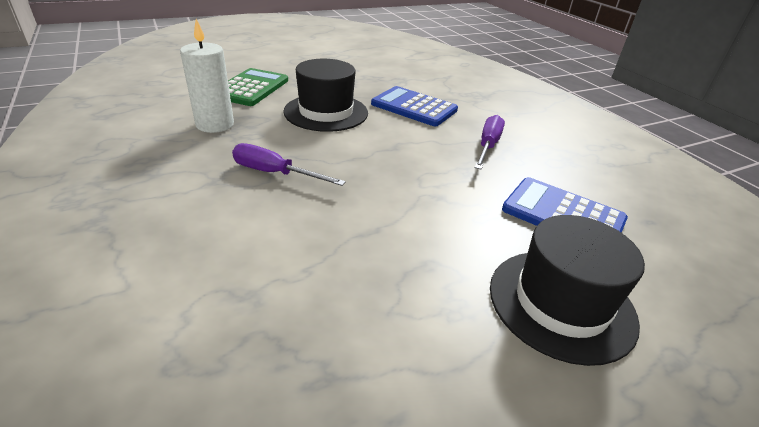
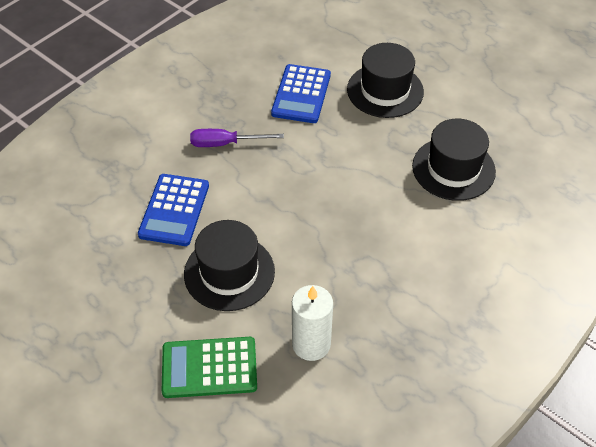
camera: 110 degrees left, 15 degrees up
purple screwdriver [232,143,346,186] -> none
none -> black hat [412,119,496,201]

